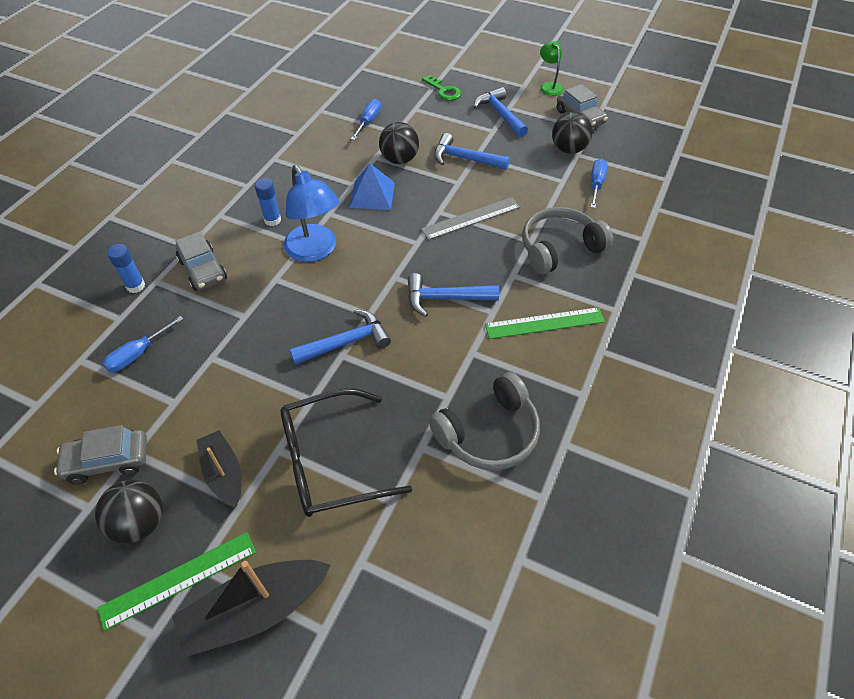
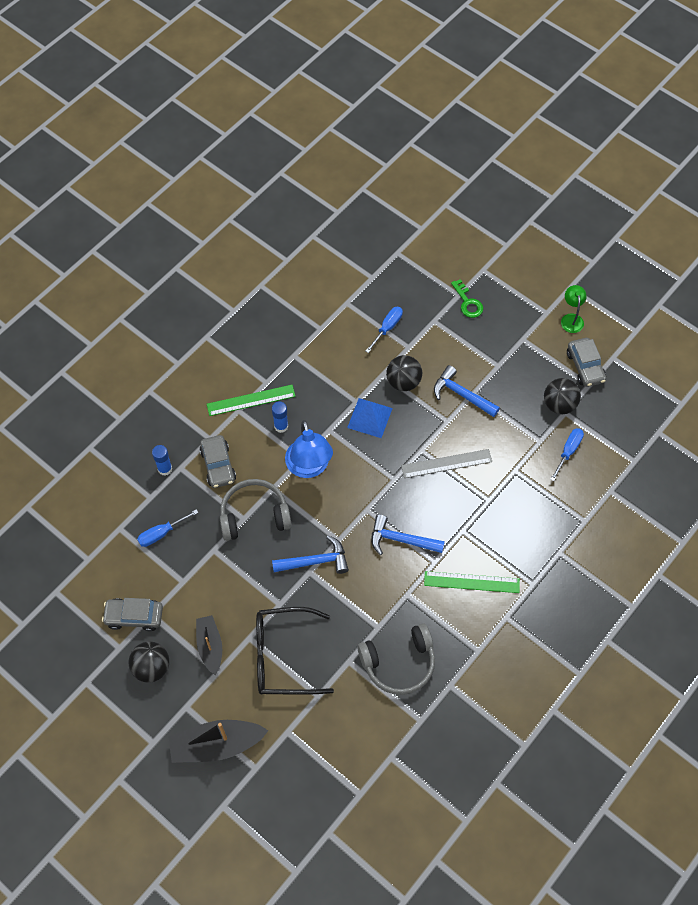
camera: 15 degrees right, 10 degrees up
green ruler [98,532,256,631] -> green ruler moved to [207,385,296,416]
blue hammer [474,87,528,137] -> none
grey headphones [522,207,613,275] -> grey headphones moved to [220,479,292,541]

